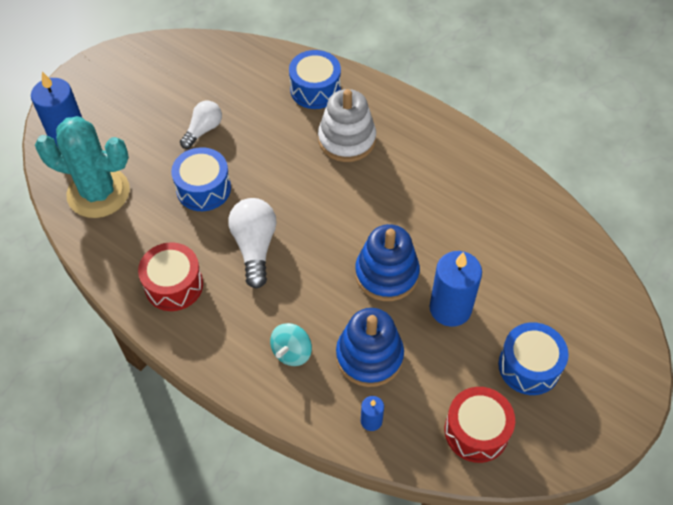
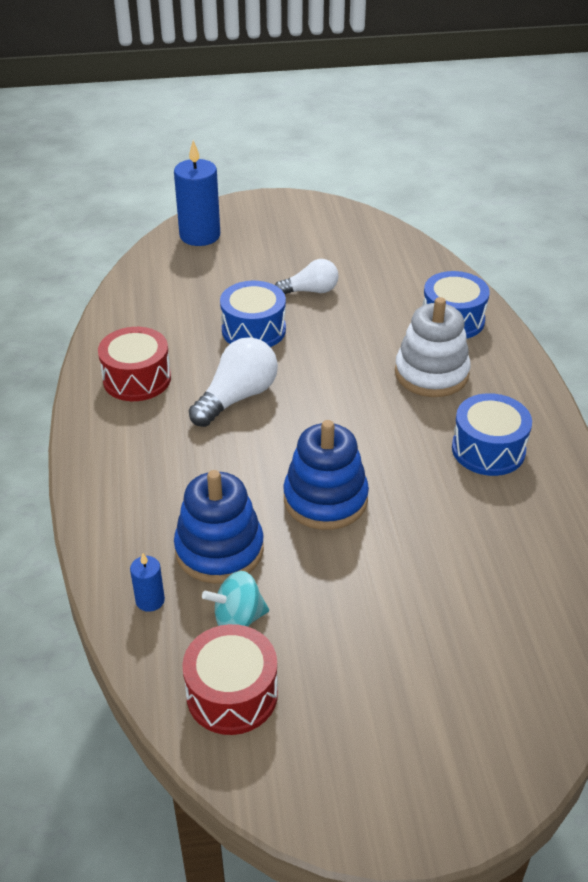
camera: 45 degrees right, 15 degrees down
turquoise cactus [35,116,130,218] -> none
turquoise spinning top [270,323,312,366] -> turquoise spinning top moved to [202,571,269,626]
blue candle [429,251,482,327] -> none
blue drum [498,322,569,395] -> blue drum moved to [452,393,532,476]

